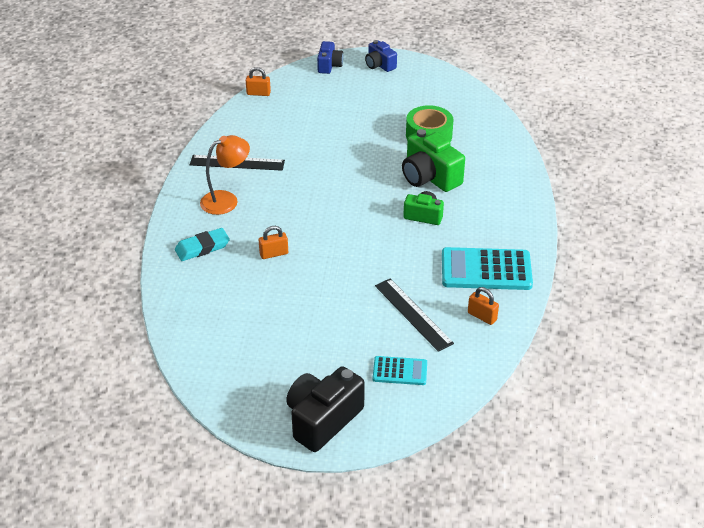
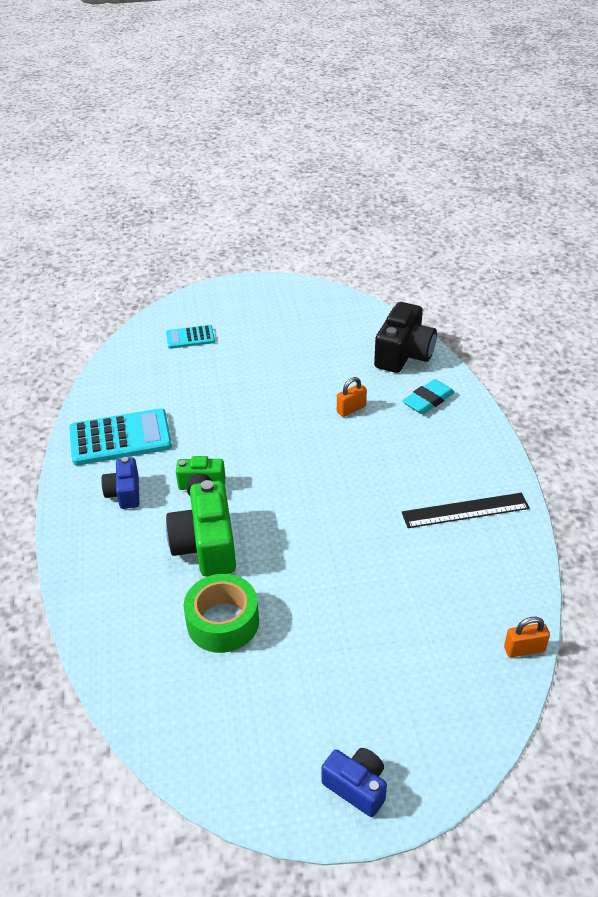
camera: 165 degrees right, 0 degrees up
orange lamp [200,135,250,215] -> none
black camera [286,366,365,452] -> black camera moved to [374,302,437,373]
blue camera [317,41,343,74] -> blue camera moved to [101,457,139,509]
black ruler [375,279,454,352] -> none
green camera [402,129,465,192] -> green camera turned 135 degrees counterclockwise [166,480,236,576]
orange padlock [468,287,499,325] -> none

